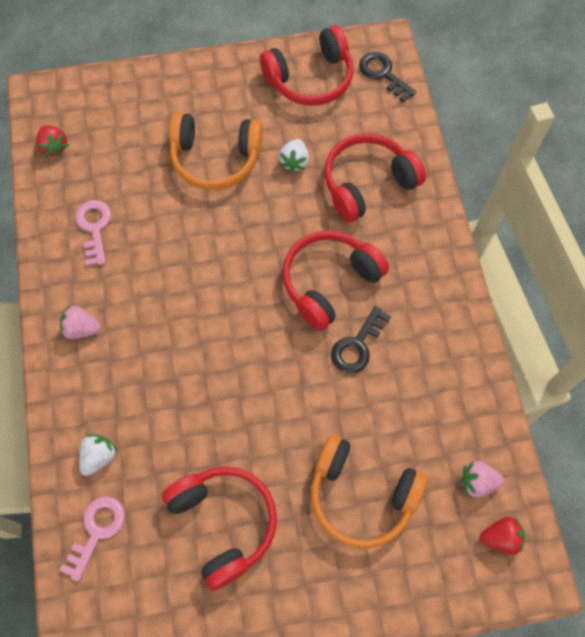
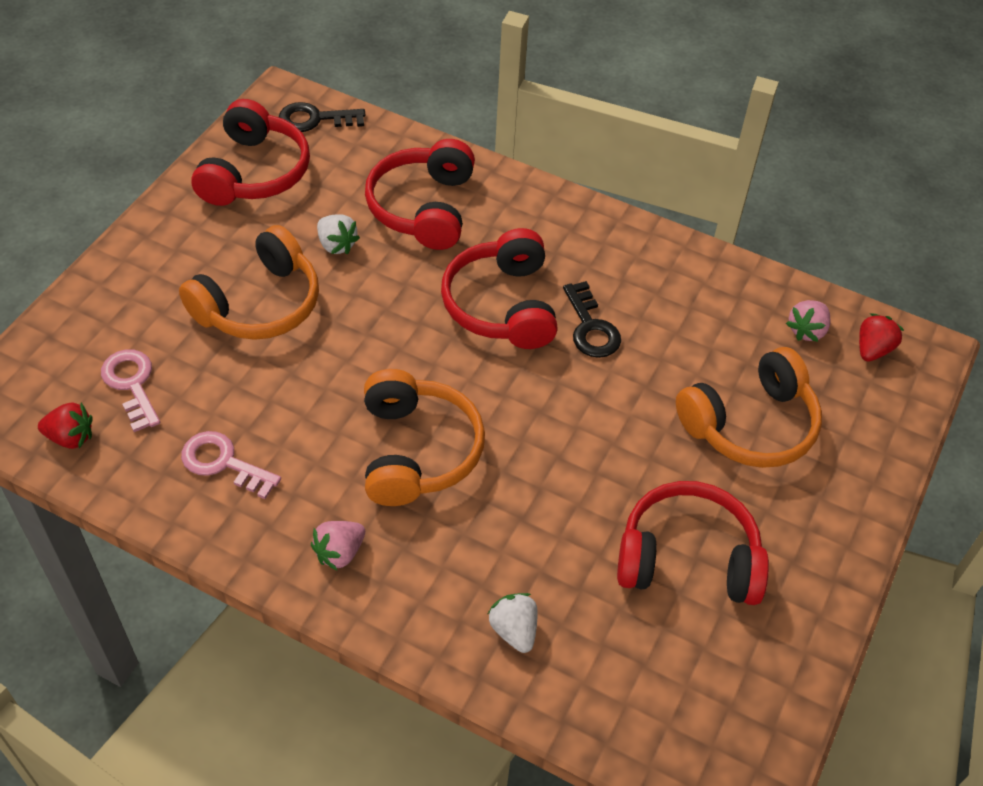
camera: 55 degrees left, 15 degrees down
pink key [59,496,125,582] -> pink key moved to [101,349,160,432]
none -> orange headphones [364,369,485,506]

